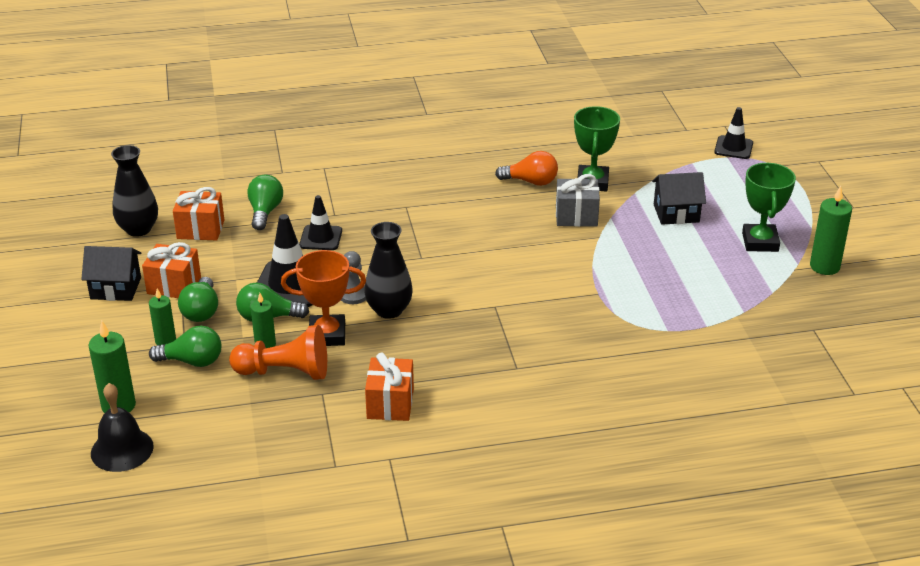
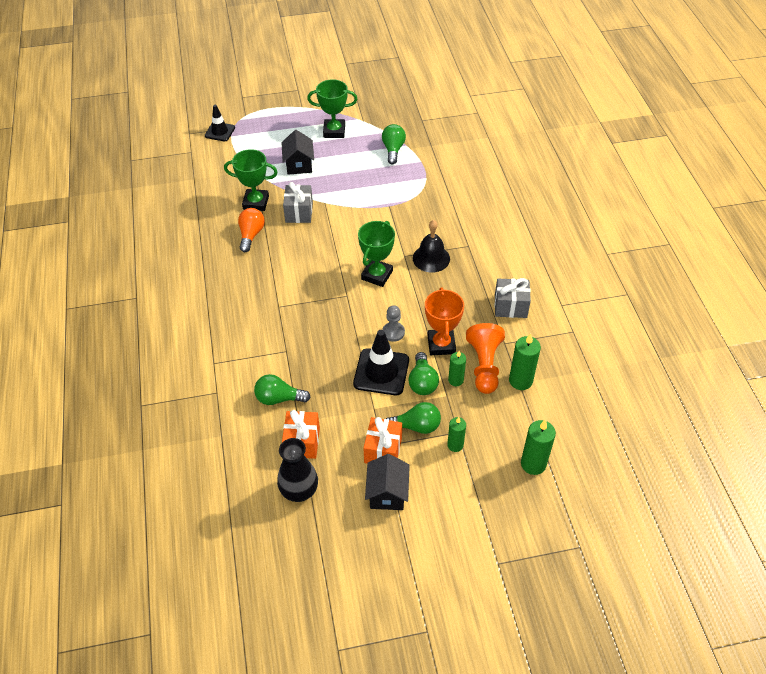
camera: 90 degrees left, 15 degrees up
black bell [91,383,154,472] -> black bell moved to [413,220,450,273]
green light bulb [149,326,221,367] -> green light bulb moved to [382,124,406,164]
black traffic cone [299,195,342,250] -> none
black vase [364,222,413,319] -> none
orange gift [365,353,414,421] -> grey gift [494,278,531,318]
green candle [810,186,852,275] -> green candle moved to [509,333,541,390]
none -> green trophy [358,221,395,287]

